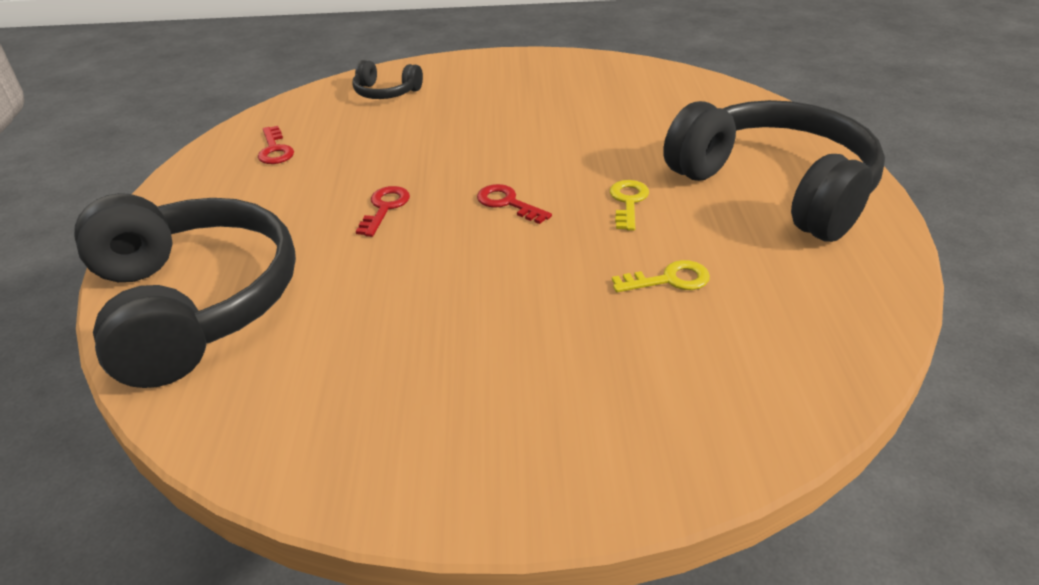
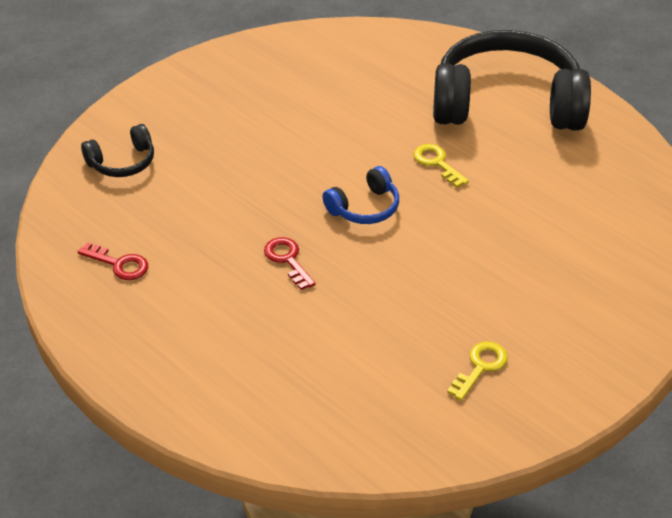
camera: 45 degrees left, 5 degrees up
black headphones [74,193,296,388] -> none
red key [477,184,552,224] -> blue headphones [322,166,399,224]
yellow key [612,260,710,292] -> yellow key moved to [447,342,508,401]

